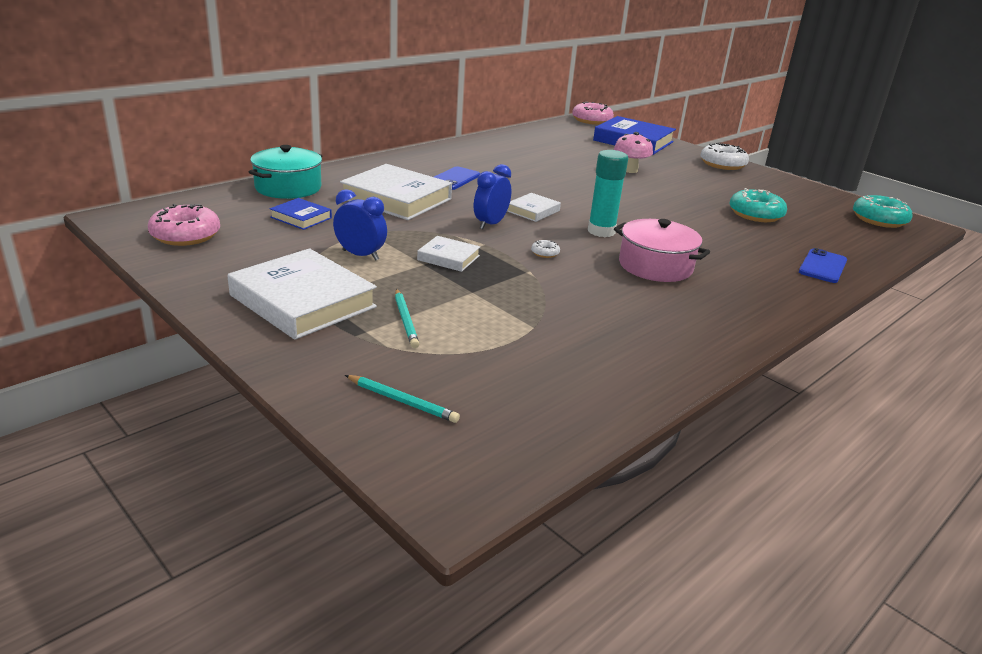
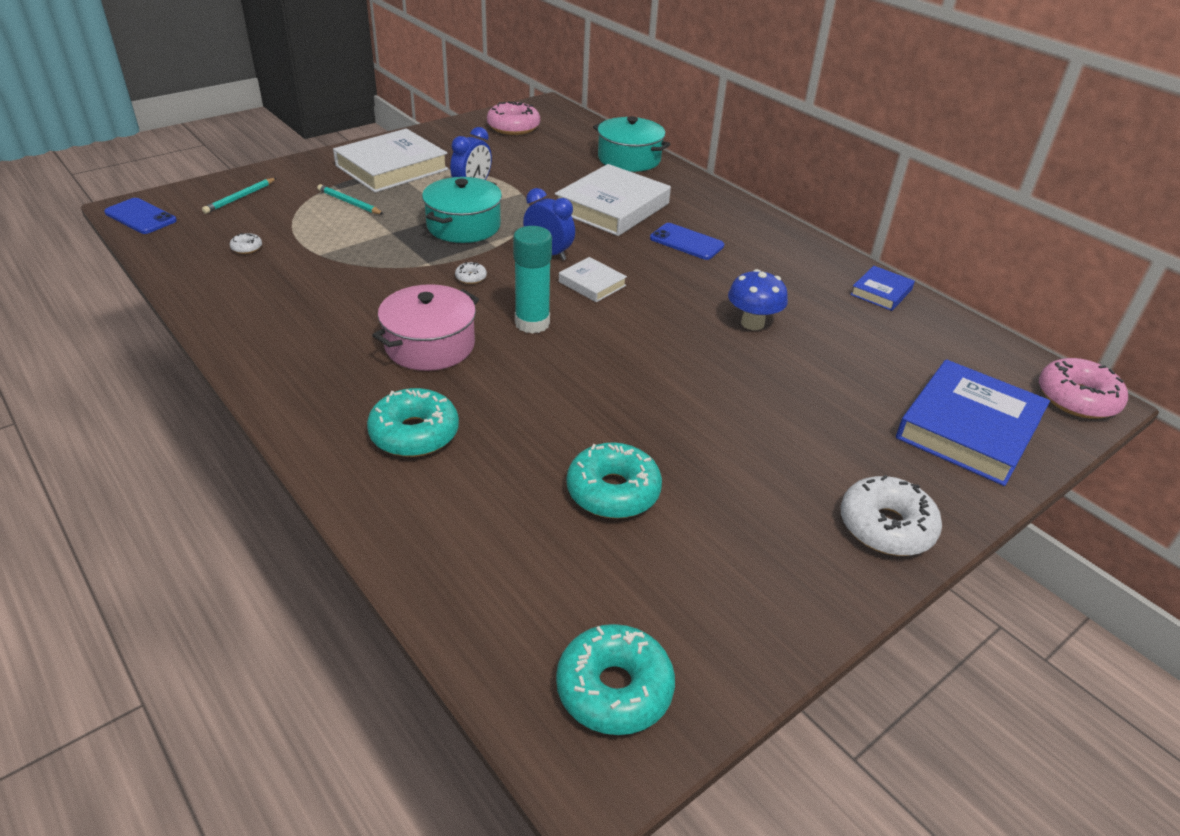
camera: 95 degrees right, 10 degrees up
blue book [270,198,332,230] -> blue book moved to [850,266,915,311]
turquoise pencil [395,289,419,348] -> turquoise pencil turned 45 degrees clockwise [317,184,384,214]
white book [417,236,480,272] -> turquoise pot [422,177,502,243]
pink mushroom [614,132,653,173] -> none
blue phone [799,248,847,283] -> blue phone moved to [104,198,177,234]
none -> white donut [230,233,262,254]
none -> turquoise donut [367,388,459,457]
none -> blue mushroom [728,269,788,330]

